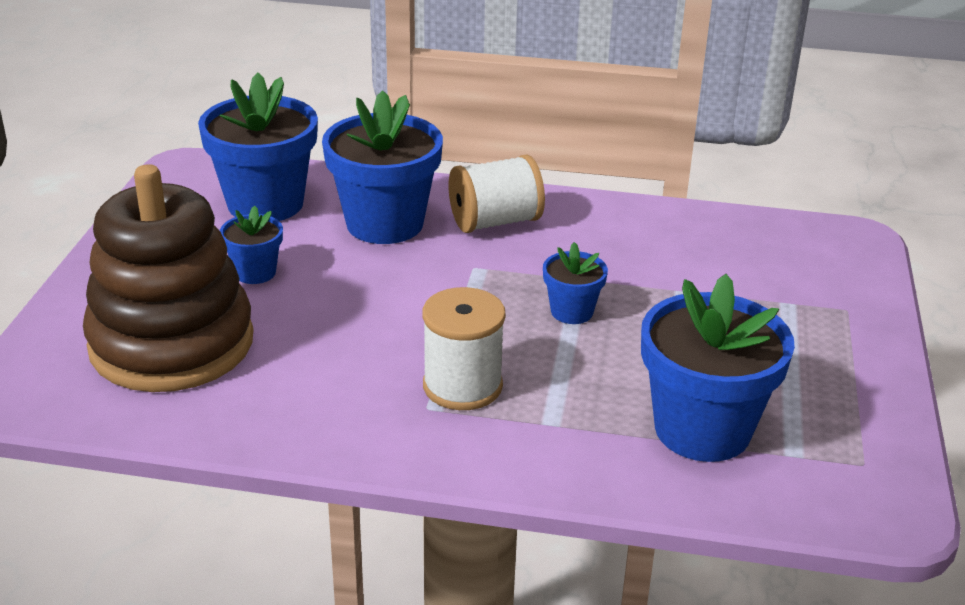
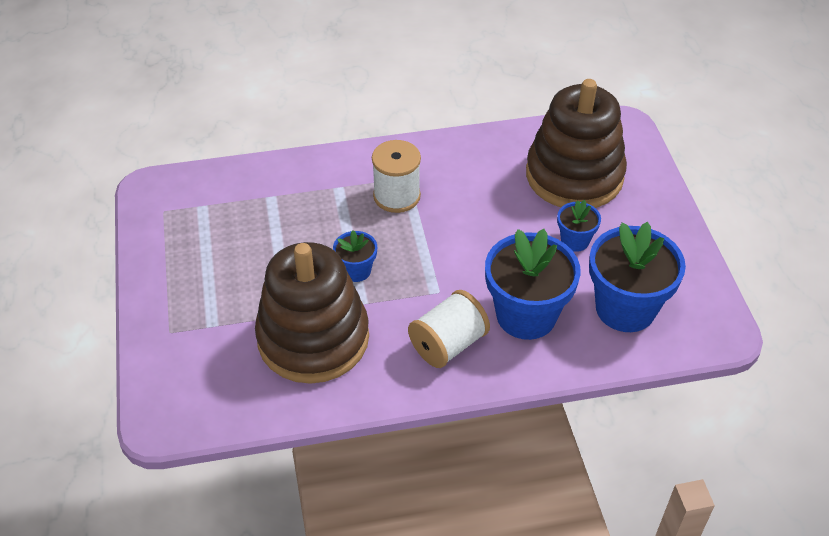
camera: 160 degrees right, 15 degrees up
blue flower pot [641,274,795,462] -> none
none -> brown stacking toy [255,242,369,384]

